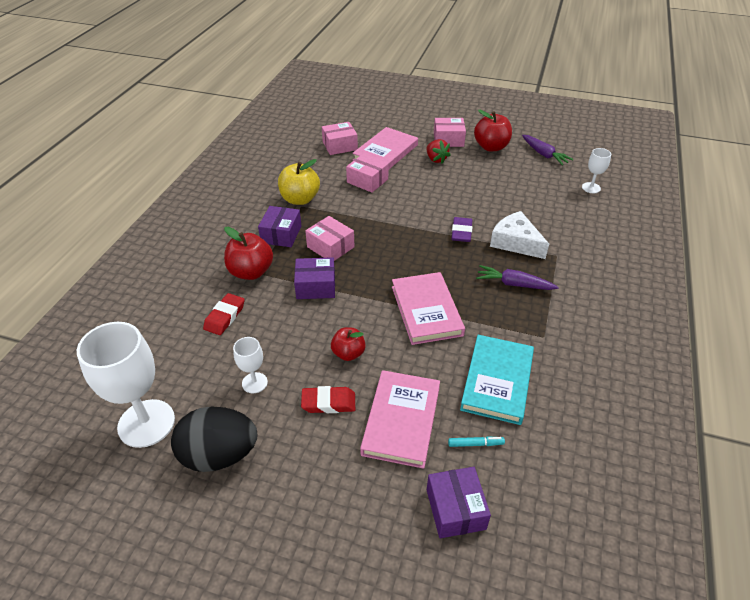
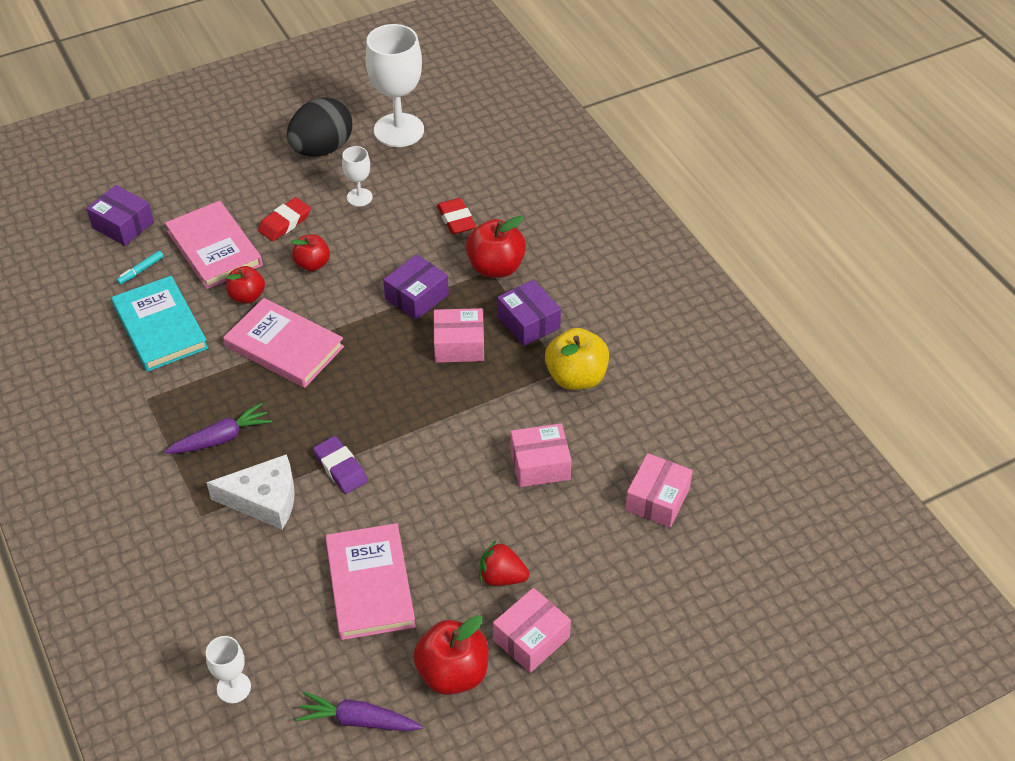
camera: 135 degrees right, 5 degrees up
pink book [352,127,418,170] -> pink book moved to [325,523,416,640]
none -> red apple [226,266,265,303]

